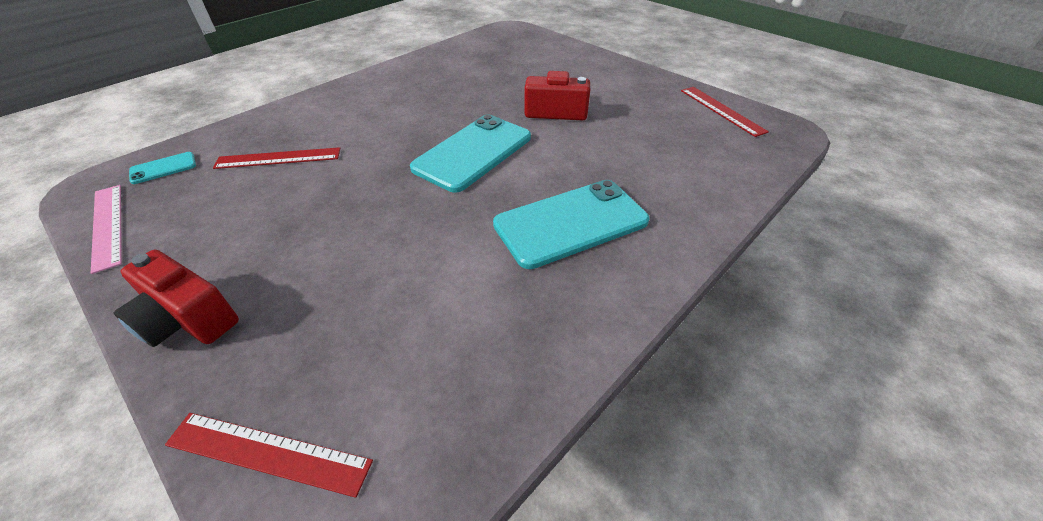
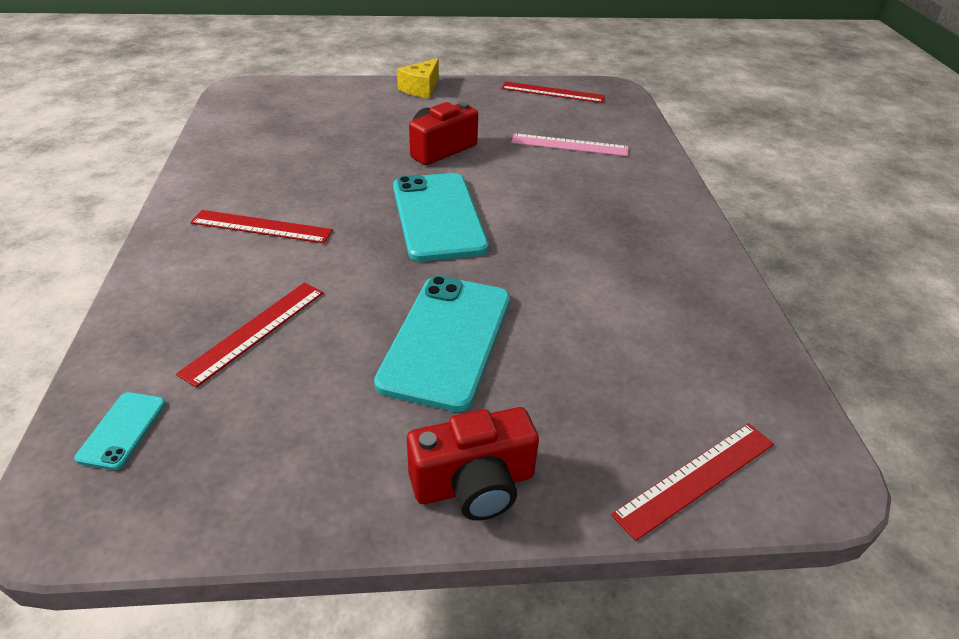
camera: 50 degrees left, 5 degrees down
pink ruler [91,185,122,274] -> pink ruler moved to [511,133,628,156]
turquoise phone [493,180,649,269] -> turquoise phone moved to [374,276,510,412]
none -> red ruler [190,210,333,243]
none -> yellow cheese [397,58,439,98]

